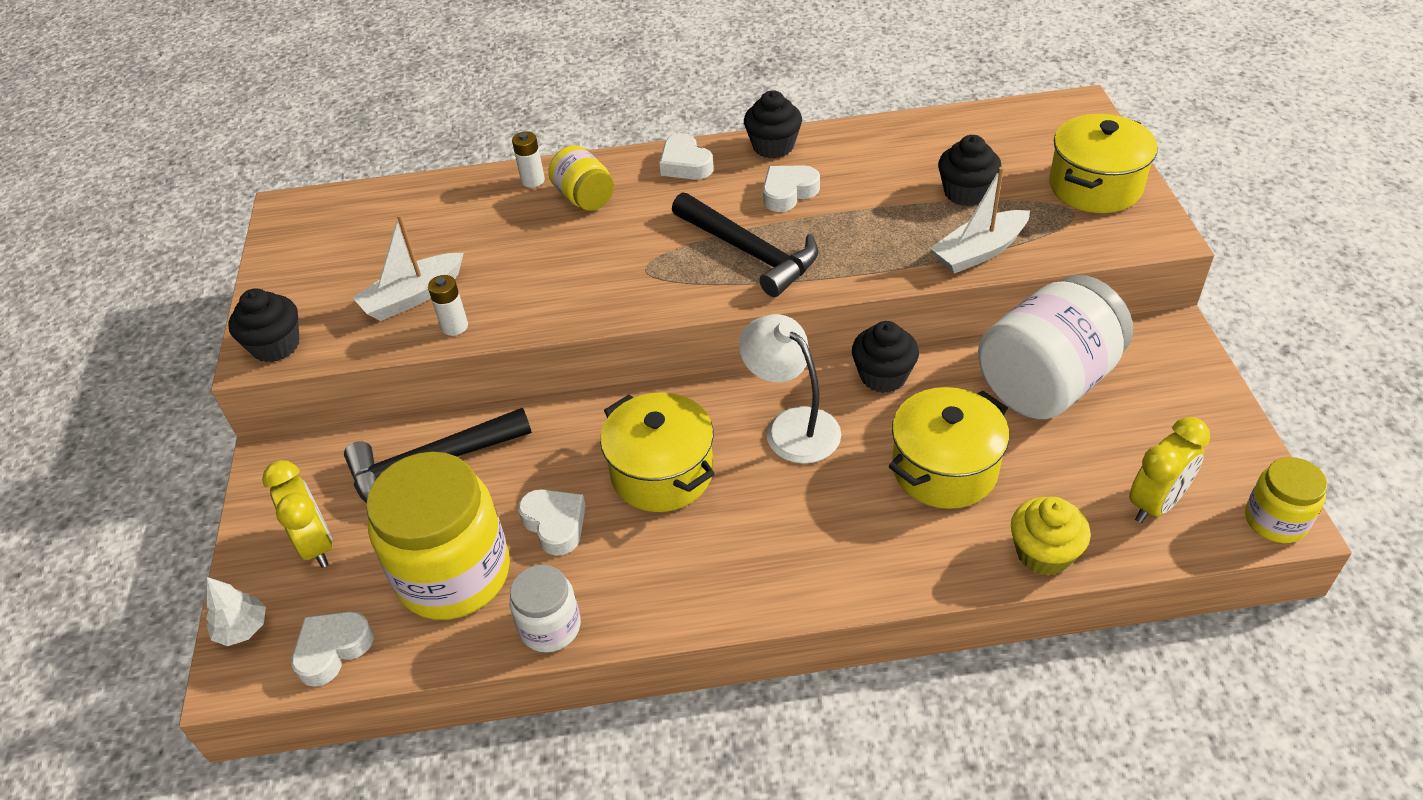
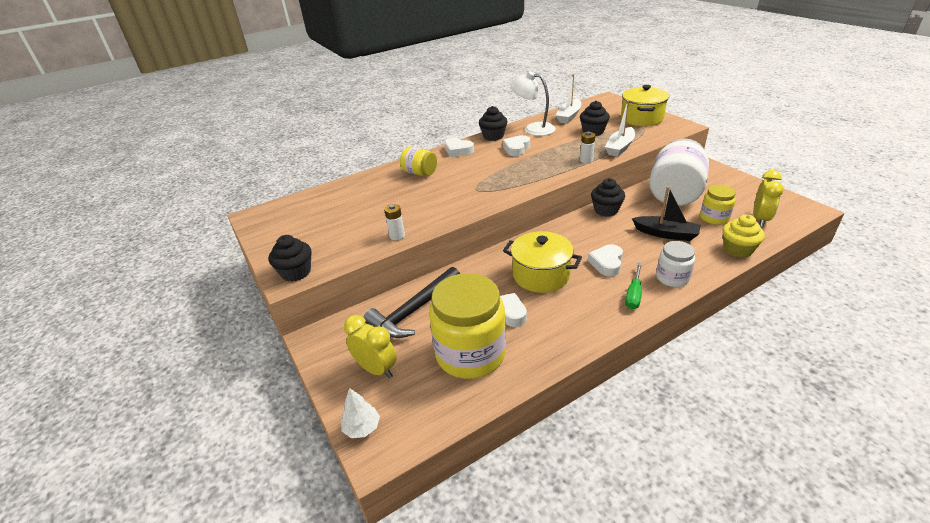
camera: 25 degrees left, 10 degrees down
white heart [291,612,374,687] -> white heart moved to [588,244,623,277]
white boat [352,214,464,321] -> white boat moved to [556,74,581,124]
white jar [509,565,581,653] -> white jar moved to [656,241,695,287]
white battery [512,131,545,188] -> white battery moved to [580,132,595,163]
black hammer [672,192,818,297] -> none
white lamp [739,314,841,464] -> white lamp moved to [510,71,556,136]
yellow pot [889,387,1009,509] -> black boat [632,186,701,241]
yellow jar [1245,457,1328,543] -> yellow jar moved to [700,185,736,225]
none -> green screwdriver [625,262,642,309]

